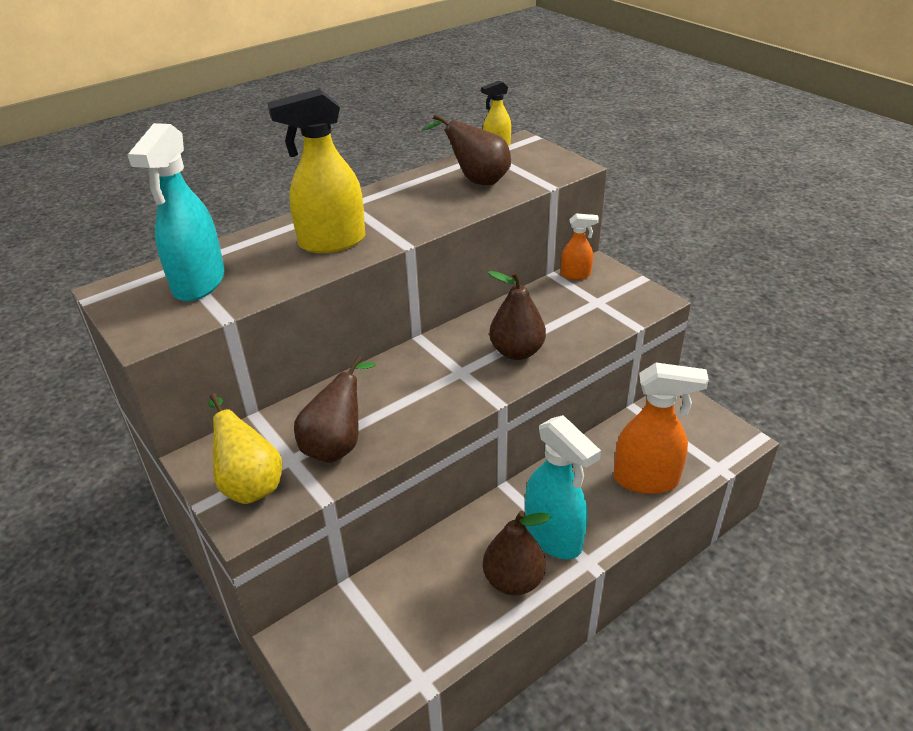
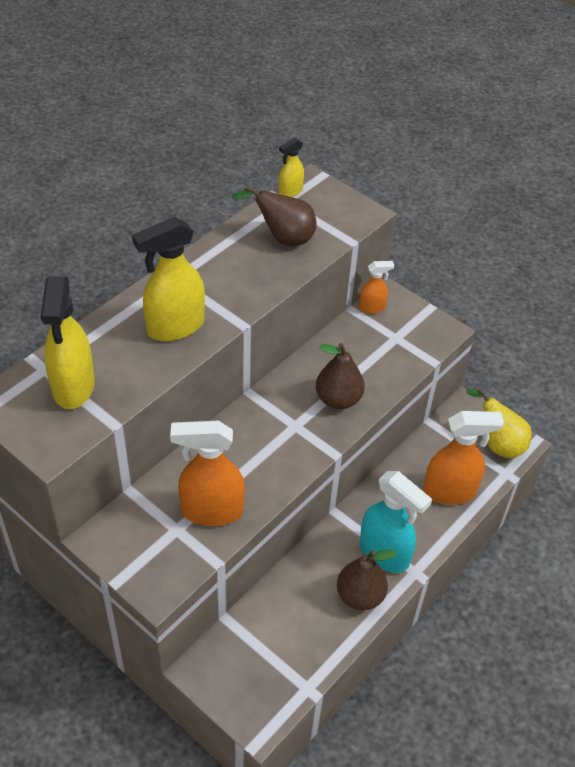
camera: 15 degrees left, 10 degrees up
turquoise spray bottle [127,123,225,302] -> yellow spray bottle [41,276,95,409]
yellow pear [208,393,282,504] -> yellow pear moved to [466,388,532,458]
brown pear [294,356,376,463] -> orange spray bottle [170,421,245,526]

